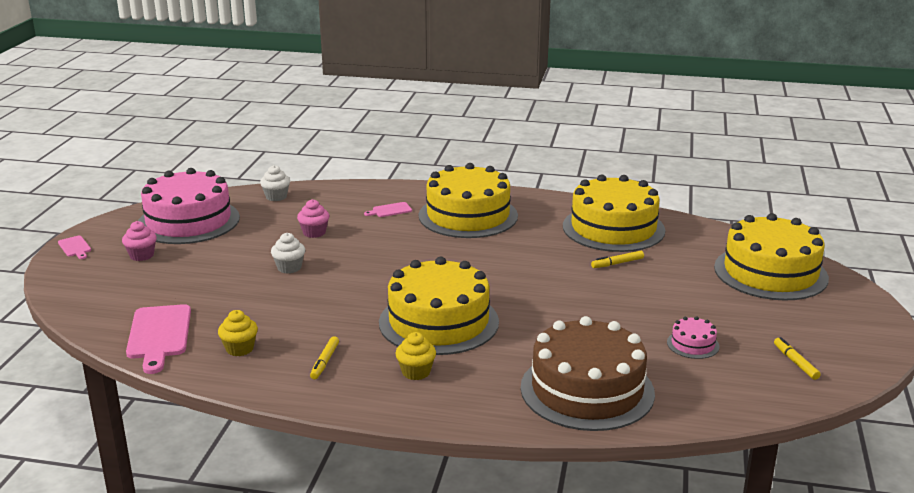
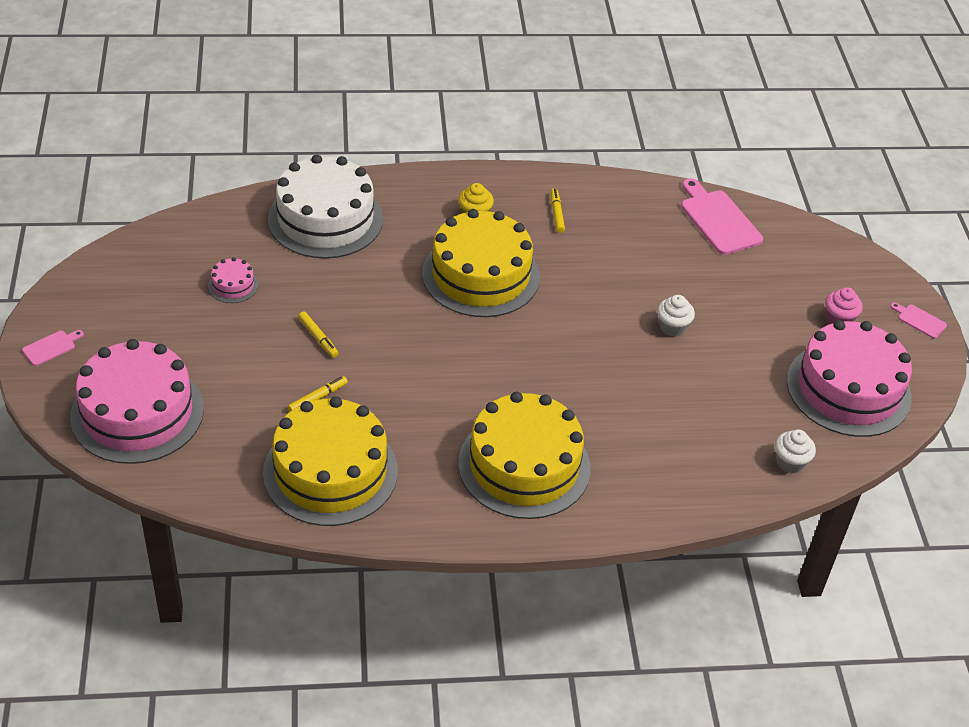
camera: 160 degrees right, 20 degrees up
yellow cupcake [218,310,258,356] -> none
pink cupcake [297,199,329,238] -> none
pink cutting board [364,202,412,217] -> pink cutting board moved to [22,330,84,366]
brown cake [521,316,655,431] -> white cake [268,154,383,259]
yellow cake [714,213,829,301] -> pink cake [70,339,204,464]
yellow marker [774,337,821,380] -> yellow marker moved to [298,311,339,358]

